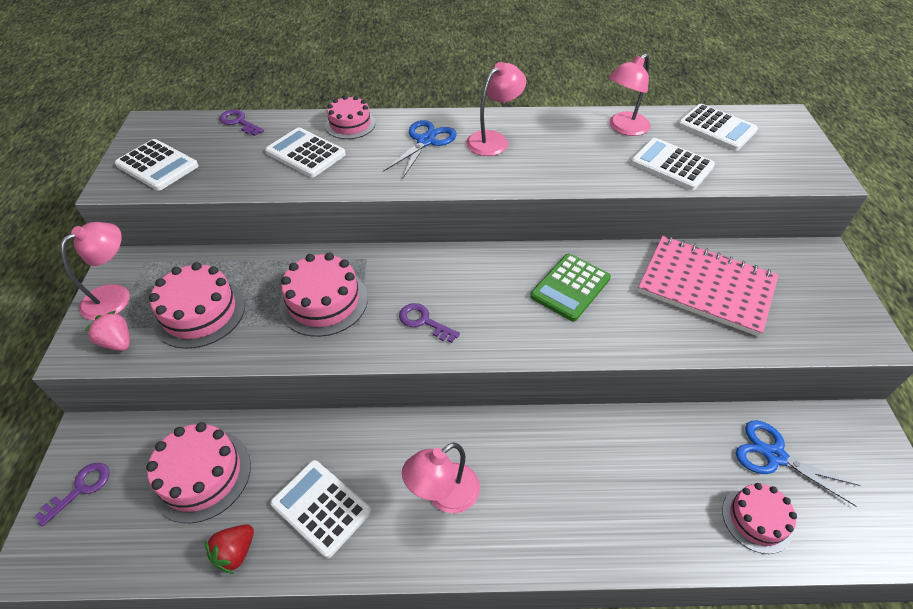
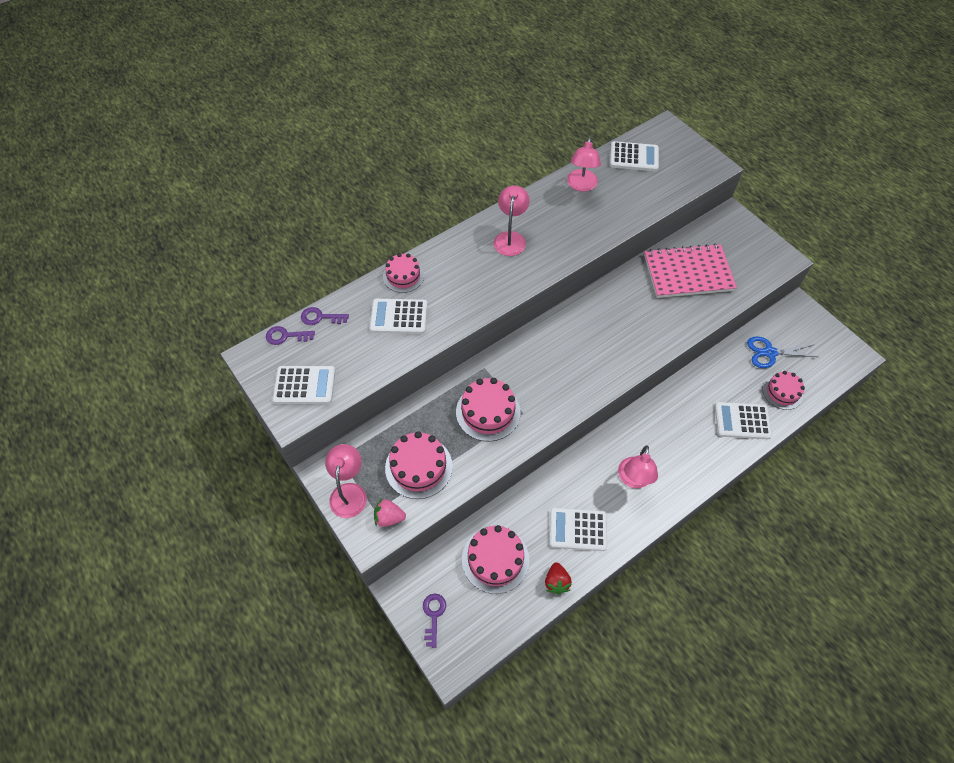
camera: 35 degrees left, 10 degrees up
blue scissors [384,120,457,178] -> none
purple key [399,303,460,343] -> purple key moved to [266,326,315,345]
green calculator [530,254,611,321] -> none
white calculator [630,138,715,190] -> white calculator moved to [715,402,772,439]

